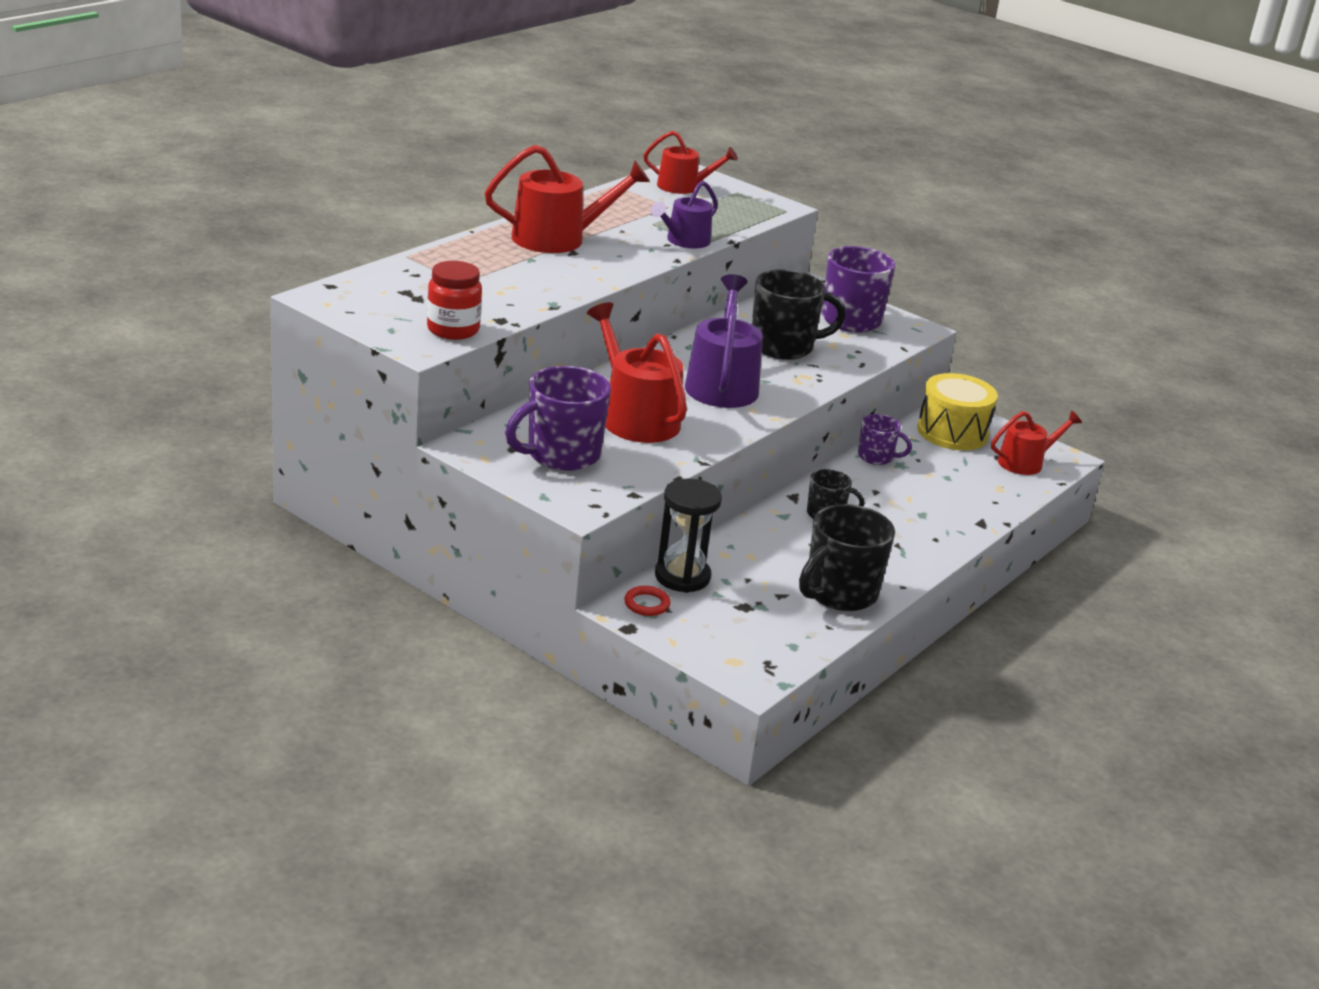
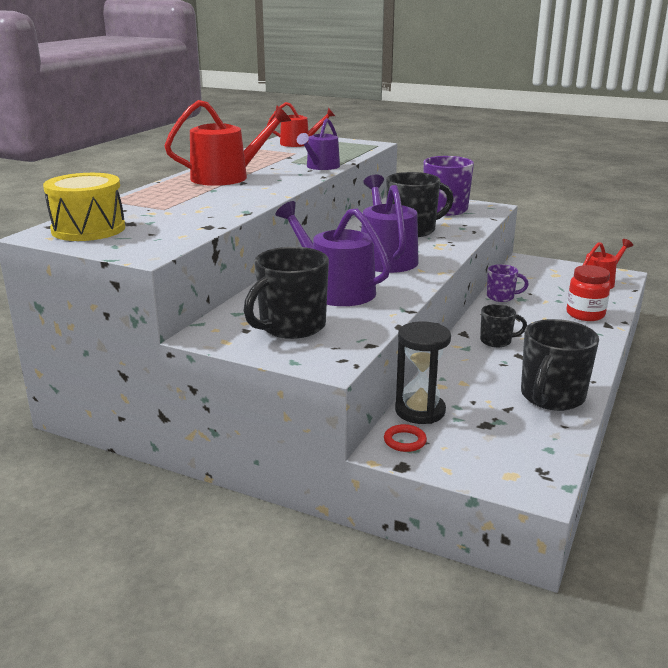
camera: 10 degrees left, 5 degrees down
red jar [427,261,482,340] -> red jar moved to [566,265,611,321]
purple mug [505,366,611,471] -> black mug [243,247,329,339]
red watering can [587,302,687,443] -> purple watering can [275,201,391,306]
yellow drum [917,373,998,450] -> yellow drum moved to [43,173,125,241]

